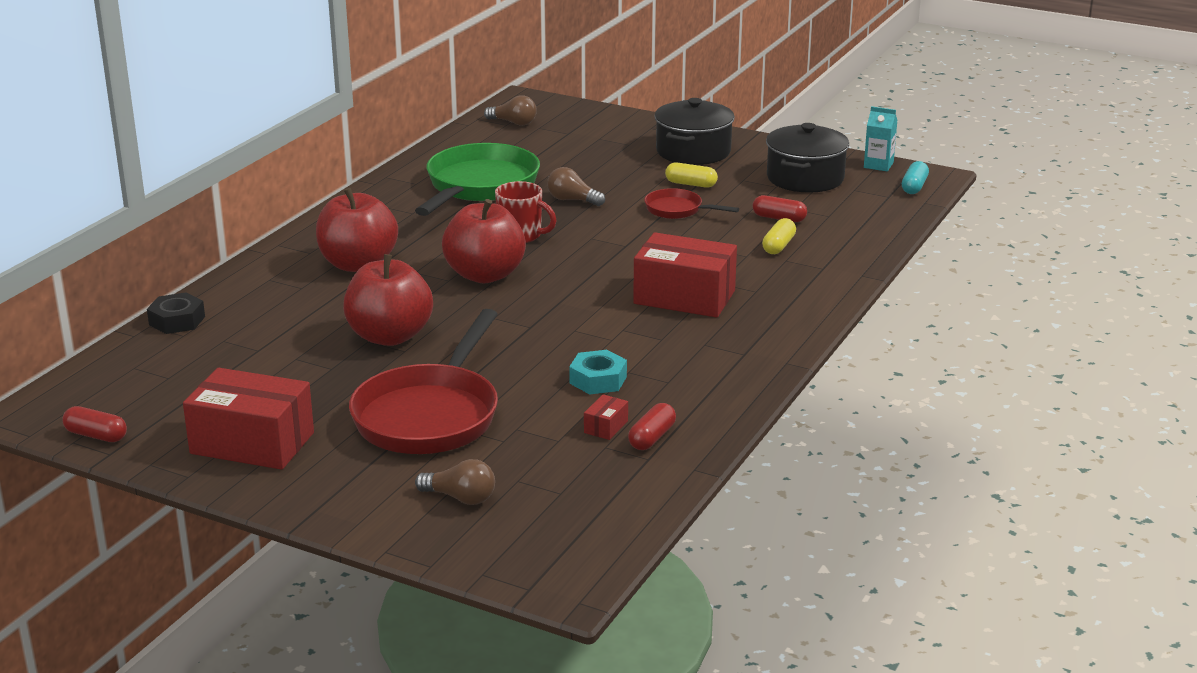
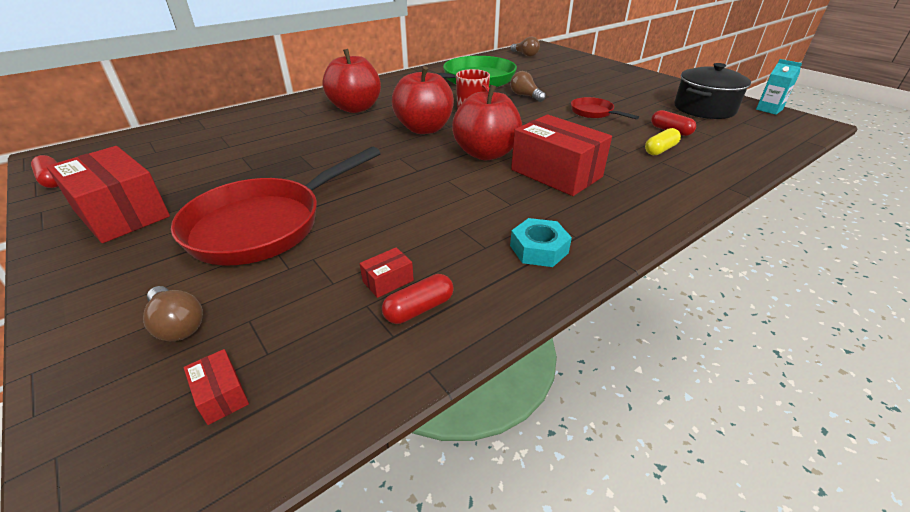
camera: 25 degrees right, 10 degrees up
black nut [147,293,205,334] -> none
red apple [343,254,433,346] -> red apple moved to [452,85,522,160]
turquoise nut [569,350,627,394] -> turquoise nut moved to [510,218,572,267]
black pot [654,98,735,165] -> none
yellow capsule [665,162,718,188] -> none
turquoise capsule [902,161,929,194] -> none
none -> red box [183,349,249,425]

